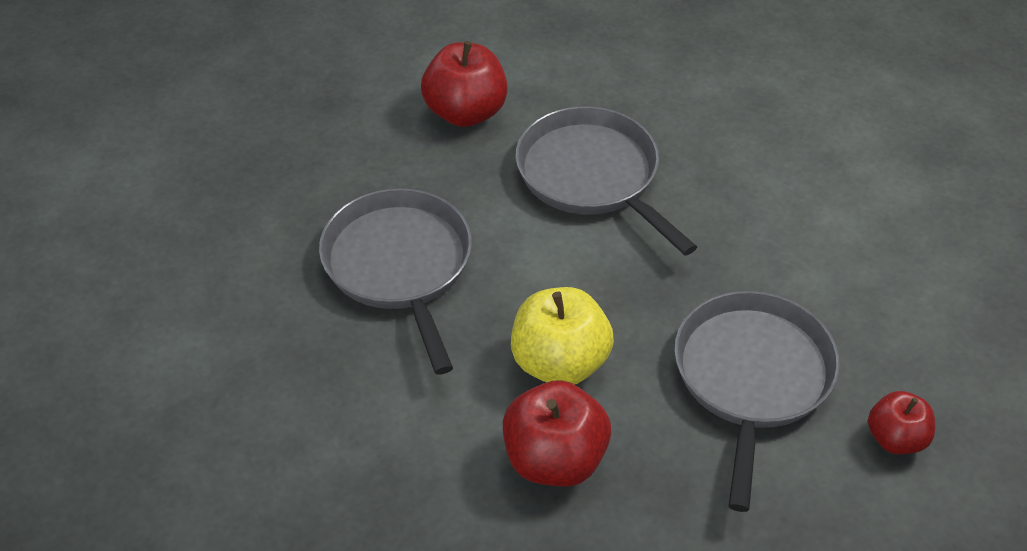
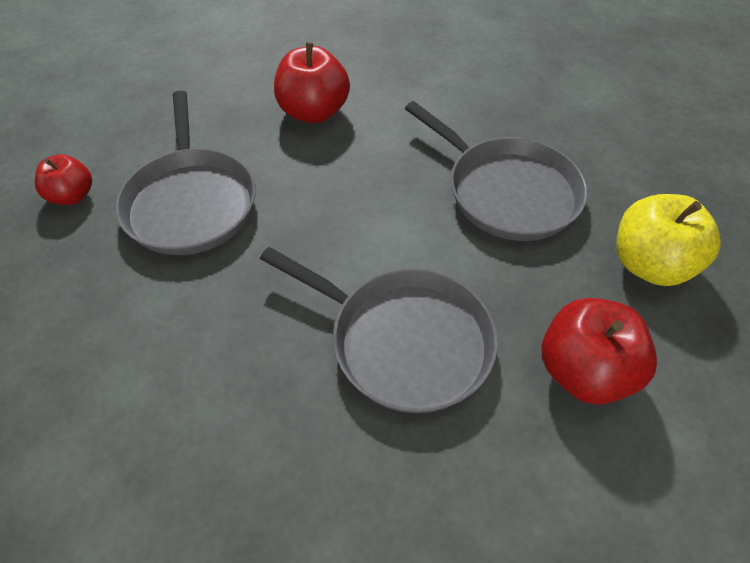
camera: 155 degrees right, 5 degrees up
yellow apple [511,287,614,385] -> yellow apple moved to [617,194,721,286]

